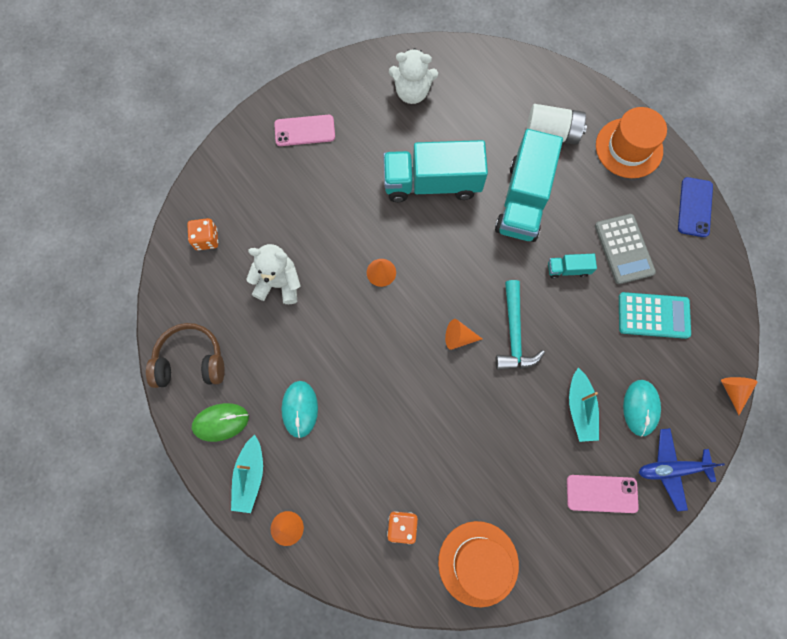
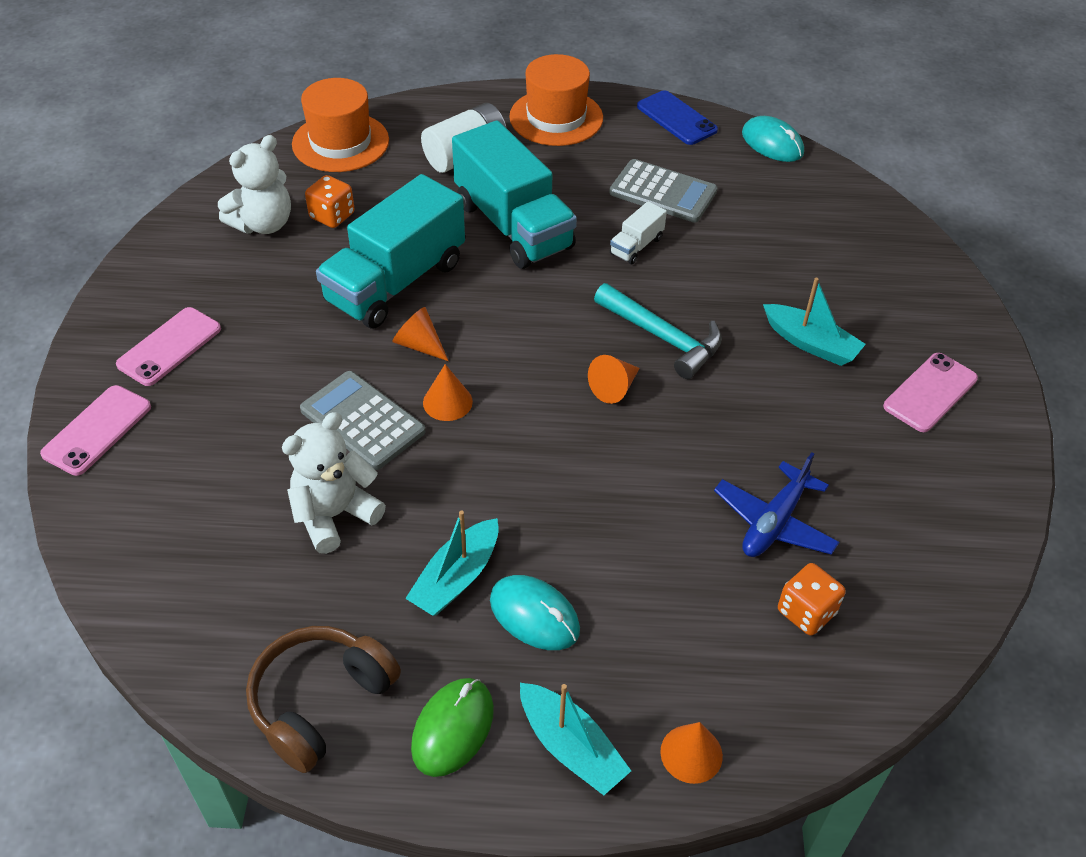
camera: 50 degrees left, 25 degrees down
orange dice [187,218,218,250] -> orange dice moved to [305,175,355,228]
orange hat [438,521,519,607] -> orange hat moved to [292,78,389,172]
turquoise truck [548,254,597,279] -> white truck [610,201,667,264]
turquoise calculator [619,292,691,339] -> none
turquoise mouse [623,380,661,436] -> turquoise mouse moved to [742,116,804,162]
blue plane [639,428,725,511] -> blue plane moved to [714,452,840,557]
orange cone [721,377,757,415] -> orange cone moved to [392,307,448,361]
none -> pink phone [40,385,151,476]
none -> grey calculator [300,371,425,470]
none -> turquoise boat [405,510,499,616]

